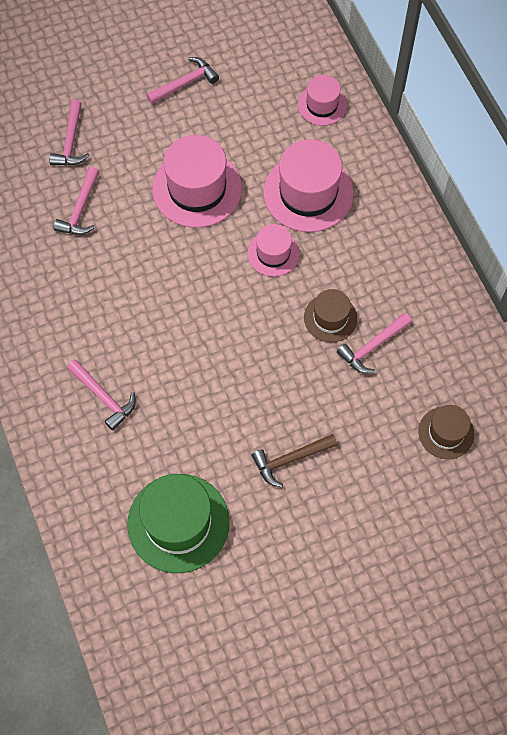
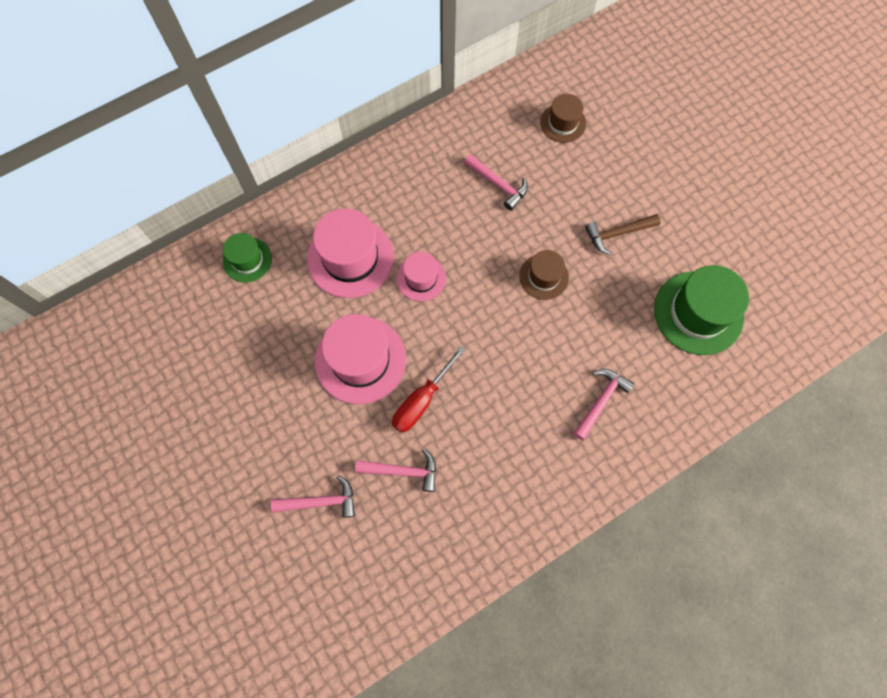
camera: 100 degrees left, 5 degrees up
pink hammer [146,57,219,104] -> none
brown hammer [251,434,338,487] -> brown hammer turned 105 degrees clockwise [585,214,661,255]
pink hat [298,75,347,126] -> green hat [223,233,272,283]
brown hat [304,289,357,342] -> brown hat moved to [519,250,569,300]
none -> red screwdriver [392,346,465,433]

